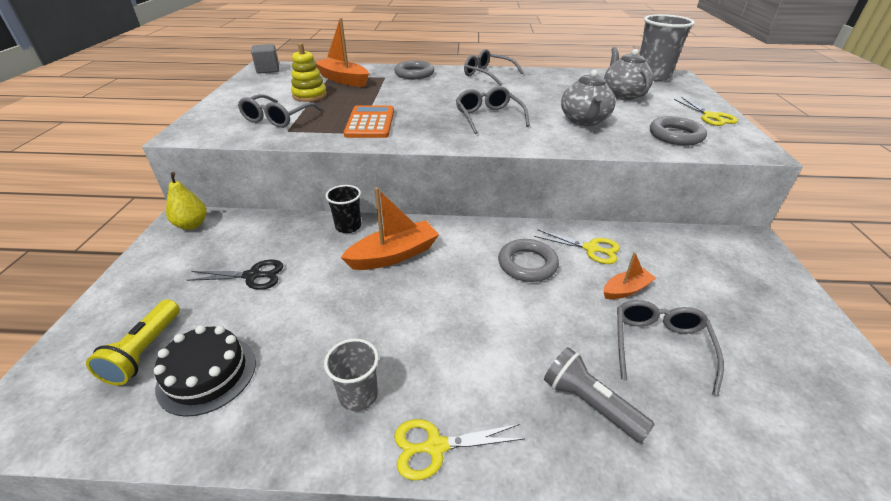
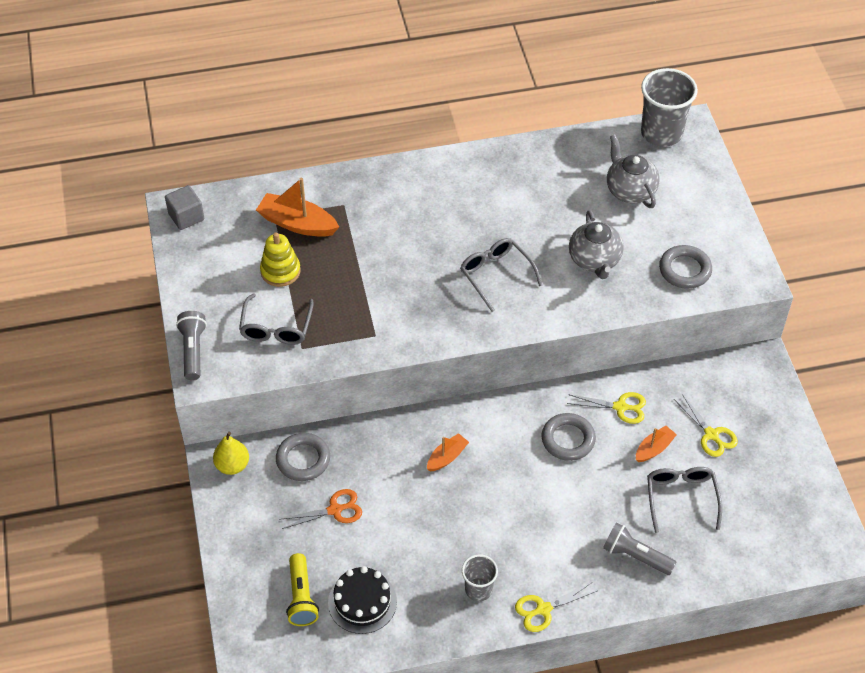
camera: 15 degrees left, 15 degrees up
black scissors [187,259,283,290] -> orange scissors [279,489,362,529]
black cup [325,185,361,233] -> none
orange boat [340,187,439,270] -> orange boat [427,433,469,471], size x0.58
orange calculator [344,105,394,138] -> none
grey ring [394,60,434,79] -> grey ring moved to [276,433,330,481]
grey glasses [464,49,524,86] -> none
yellow scissors [674,97,738,126] -> yellow scissors moved to [674,394,738,457]
none -> grey flashlight [176,311,207,380]

